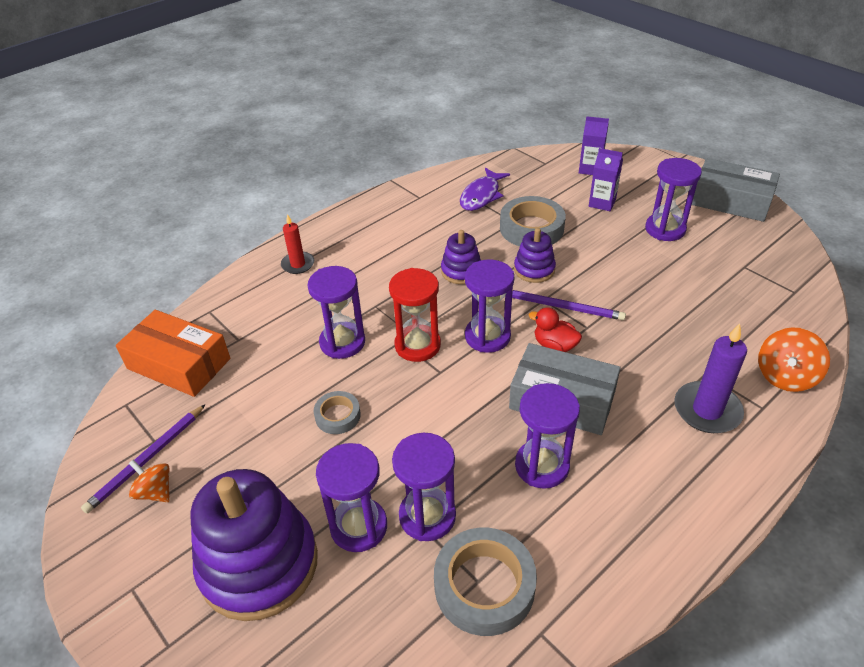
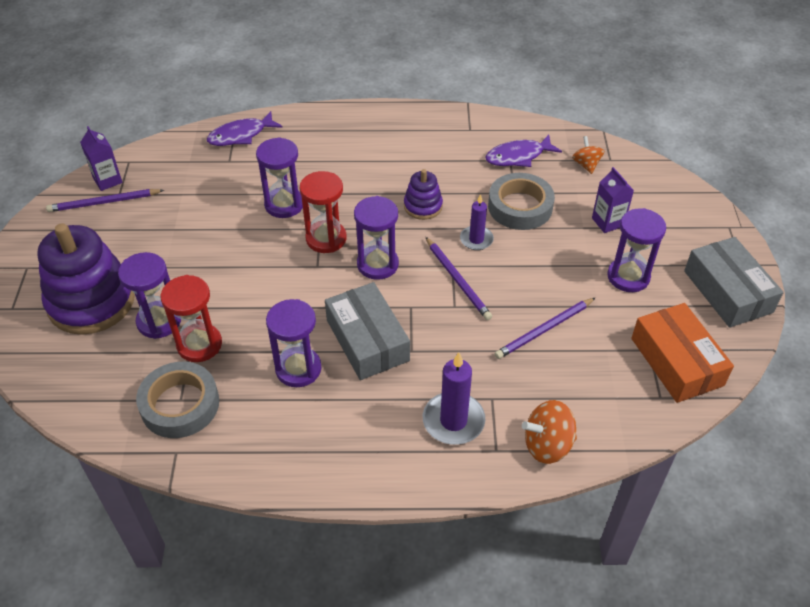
camera: 40 degrees right, 5 degrees up
orange box [116,310,230,397] -> orange box moved to [631,303,734,403]
orange spinning top [129,459,170,502] -> orange spinning top moved to [572,136,604,174]
red candle [281,214,314,274] -> none
grey tape [314,391,361,434] -> none
purple hourglass [392,433,456,541] -> red hourglass [161,275,222,362]
purple stacking toy [514,228,556,283] -> purple candle [460,194,494,250]
red duck [528,307,582,352] -> none
purple carton [579,116,609,175] -> purple carton moved to [80,126,123,191]
none -> purple fish [207,111,283,146]
none -> purple pencil [494,298,595,359]

